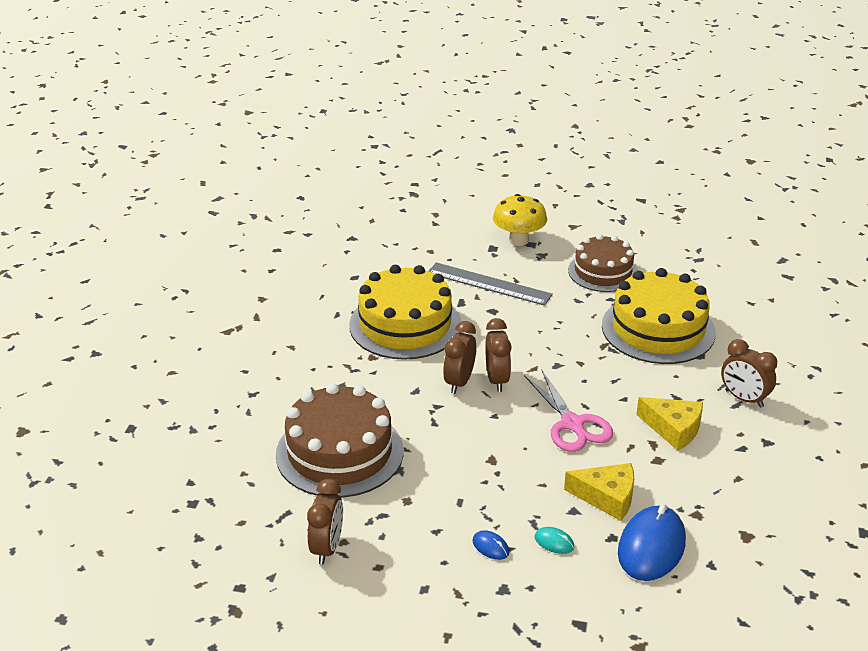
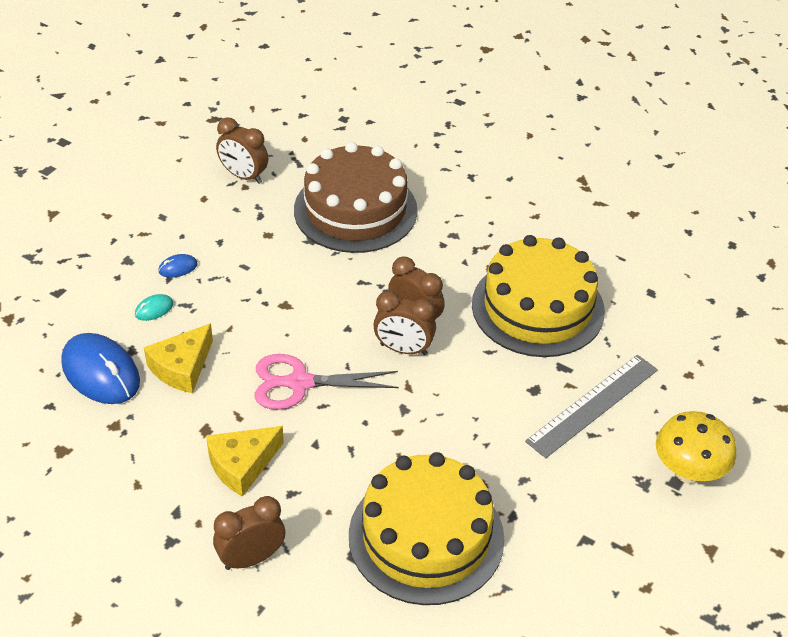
camera: 110 degrees right, 10 degrees up
brown cake [568,234,638,292] -> none

